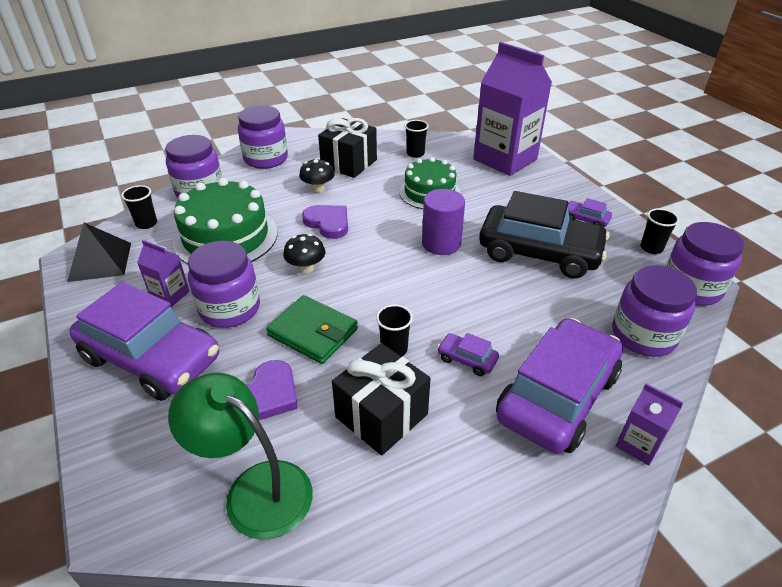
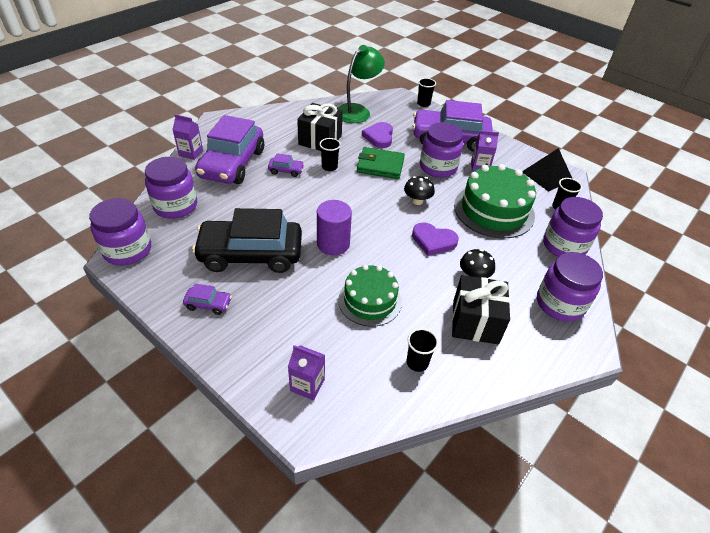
camera: 155 degrees right, 5 degrees up
green lamp [168,373,313,540] -> green lamp turned 60 degrees counterclockwise [337,45,385,123]
purple carton [473,42,552,176] -> purple carton [288,345,325,401], size x0.44
black cup [640,208,679,254] -> black cup moved to [417,78,436,107]

